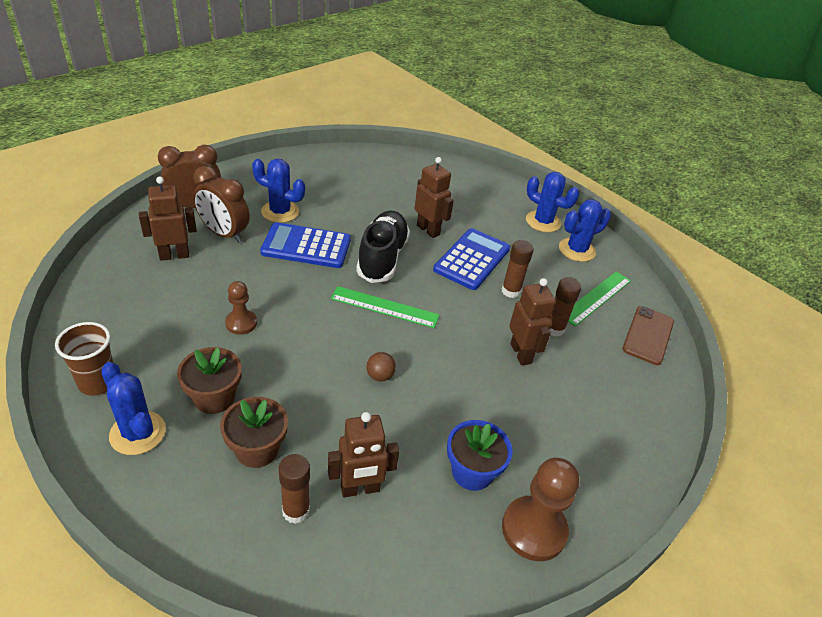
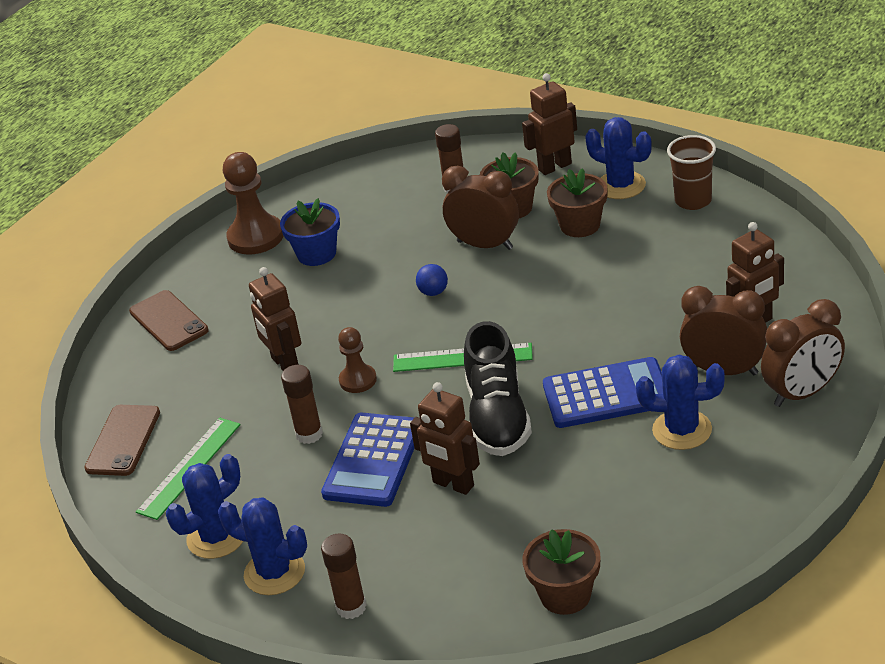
camera: 175 degrees right, 5 degrees down
brown pawn [225,281,257,335] -> brown pawn moved to [338,327,377,393]
brown robot [328,412,399,498] -> brown robot moved to [522,73,577,175]
brown ball [367,352,396,381] -> blue ball [416,264,448,296]
brown glue stick [550,277,581,337] -> brown glue stick moved to [321,533,367,619]
none -> brown phone [129,290,209,351]
none -> brown clock [442,166,519,250]
none -> brown flower pot [522,529,600,615]

